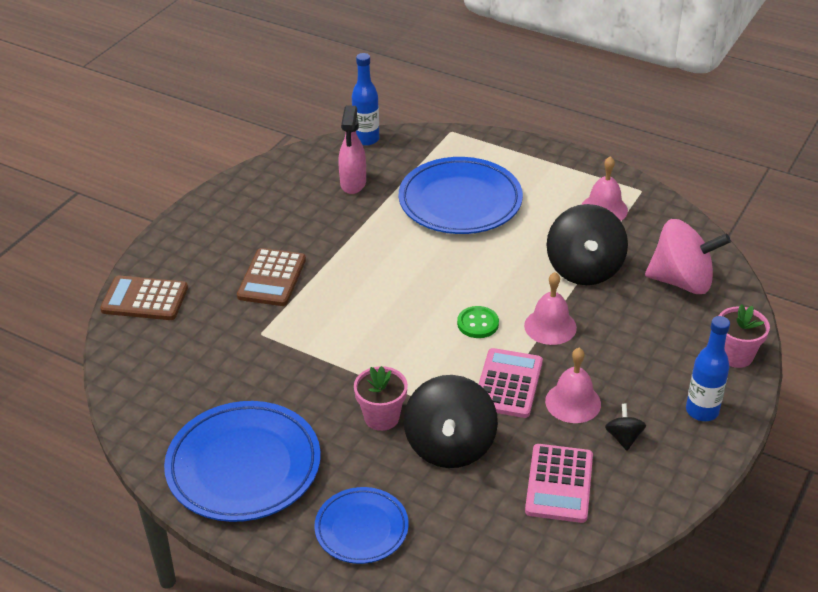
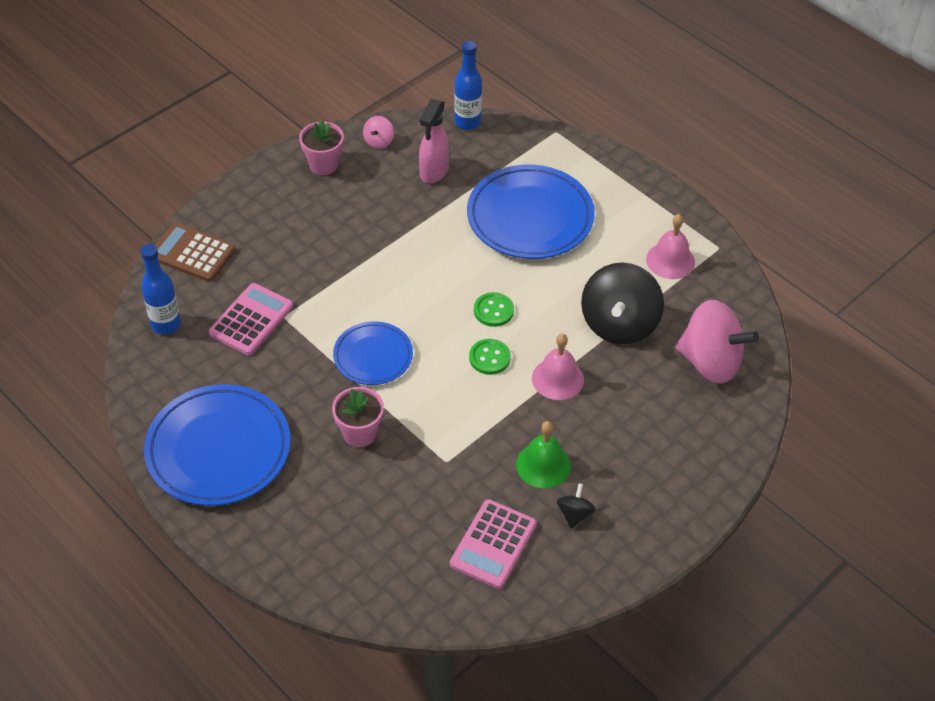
camera: 15 degrees right, 10 degrees up
brown calculator [237,248,306,306] -> none
blue plate [314,487,409,564] -> blue plate moved to [333,321,413,385]
black spinning top [404,375,498,468] -> none
pink calculator [479,348,543,418] -> pink calculator moved to [209,283,293,355]
pink bell [545,348,601,423] -> green bell [516,421,571,488]
blue bottle [686,316,730,421] -> blue bottle moved to [140,244,181,335]
pink flower pot [719,304,770,368] -> pink flower pot moved to [299,119,344,175]
none -> pink spinning top [363,116,394,149]
none -> green button [474,292,514,327]

